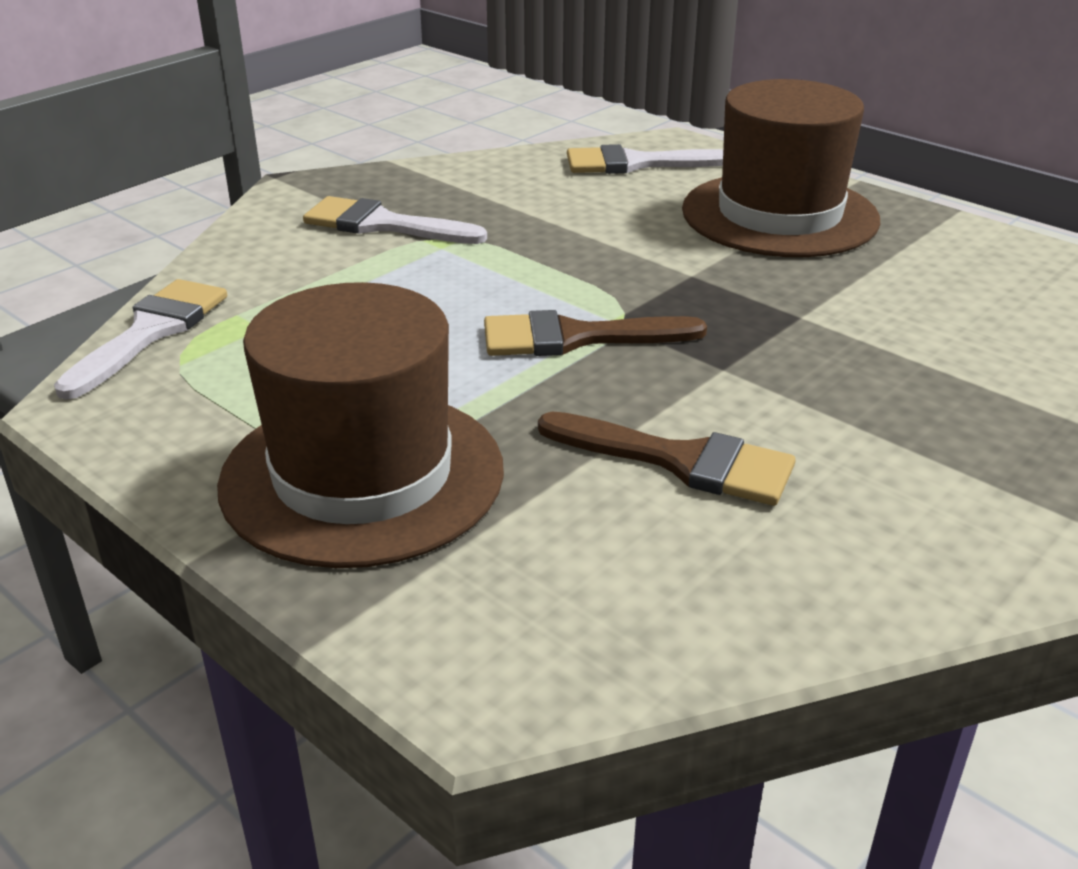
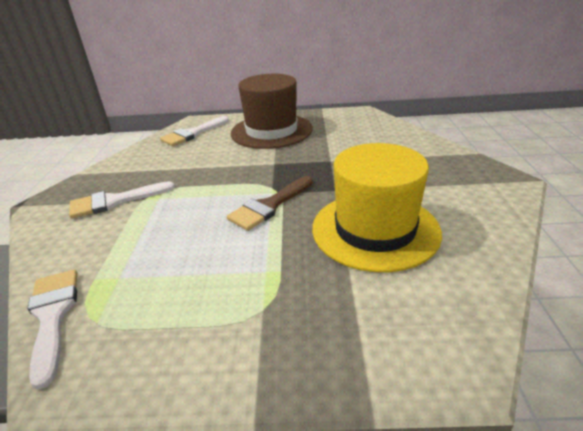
camera: 40 degrees left, 0 degrees up
brown hat [217,282,504,568] -> none
brown brush [538,411,796,506] -> yellow hat [312,143,442,272]

